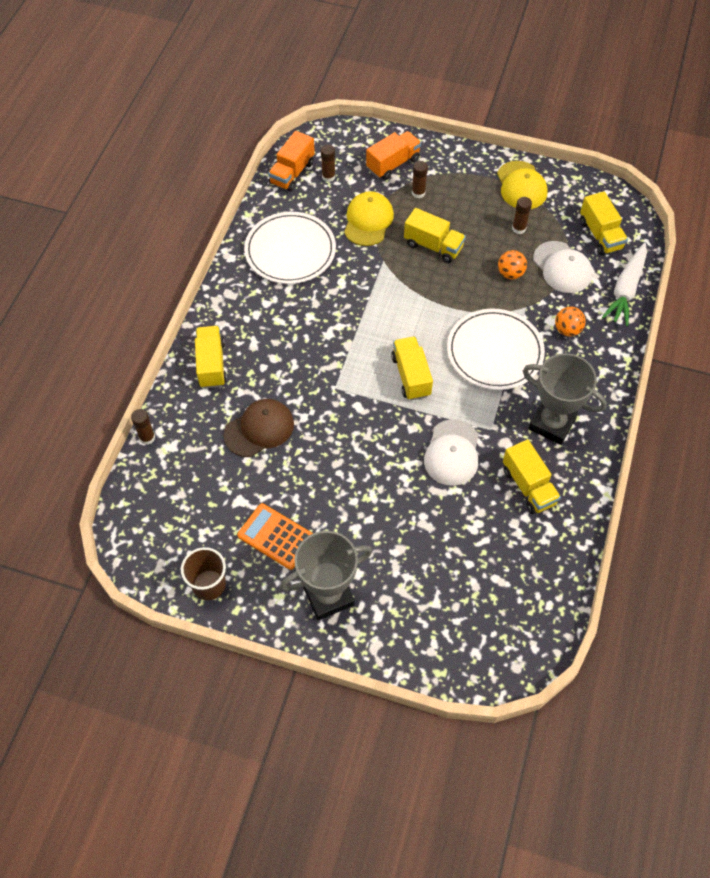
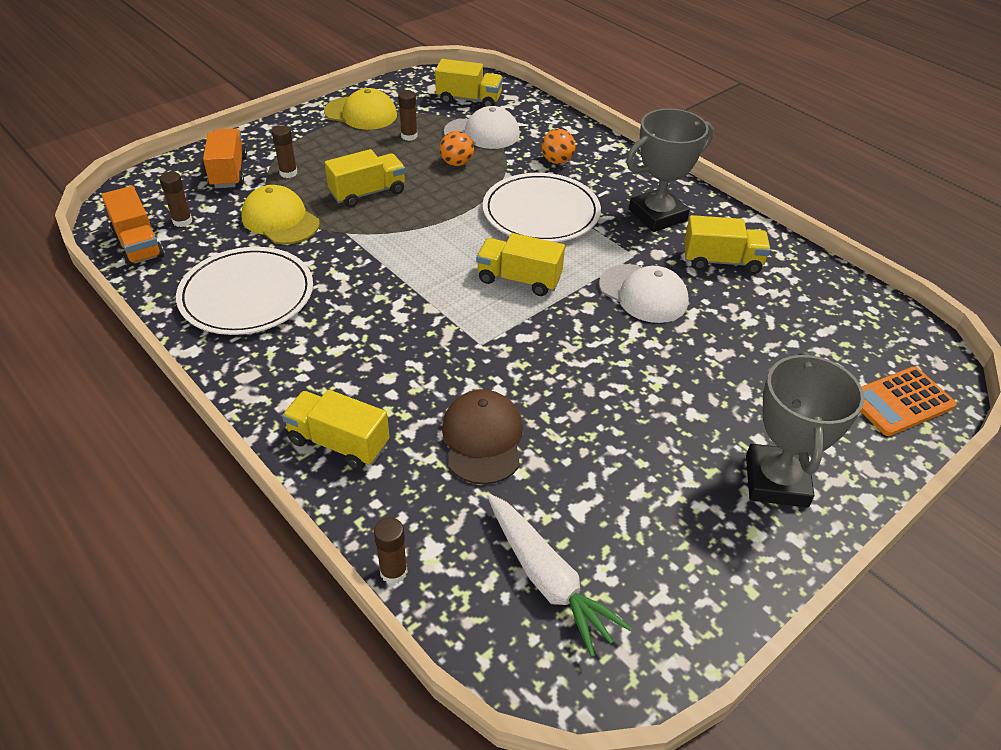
camera: 60 degrees left, 15 degrees down
brown cup [181,547,226,600] -> none
orange calculator [237,503,313,570] -> orange calculator moved to [860,367,957,436]
white carrot [602,243,647,326] -> white carrot moved to [487,494,632,657]

